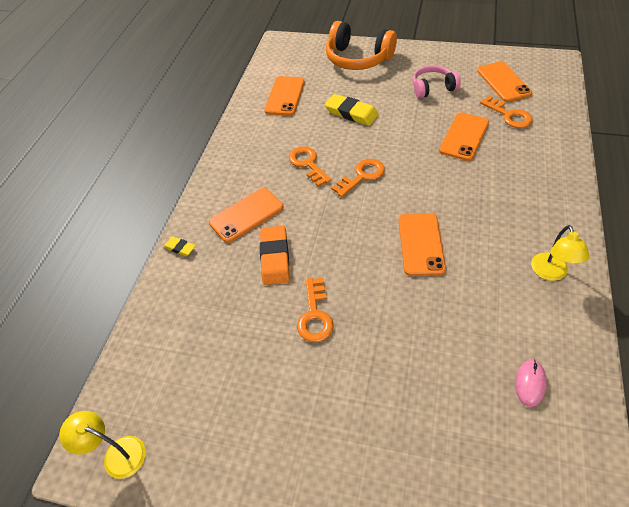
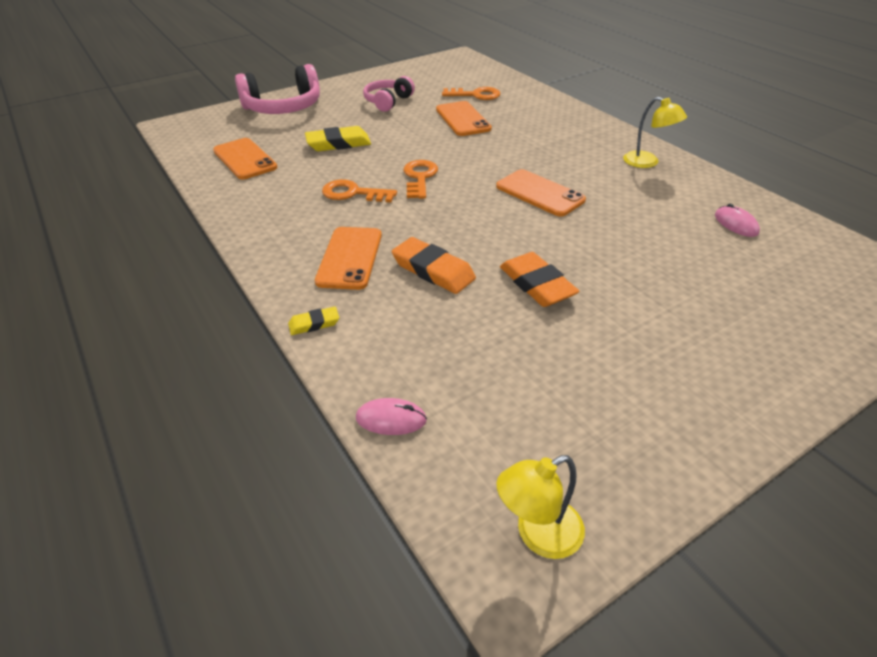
camera: 50 degrees left, 10 degrees down
orange key [297,278,334,342] -> orange eraser [500,252,579,307]
orange headphones [326,21,397,70] -> pink headphones [235,64,320,114]
orange phone [477,61,532,102] -> none
none -> pink mouse [356,398,427,435]

